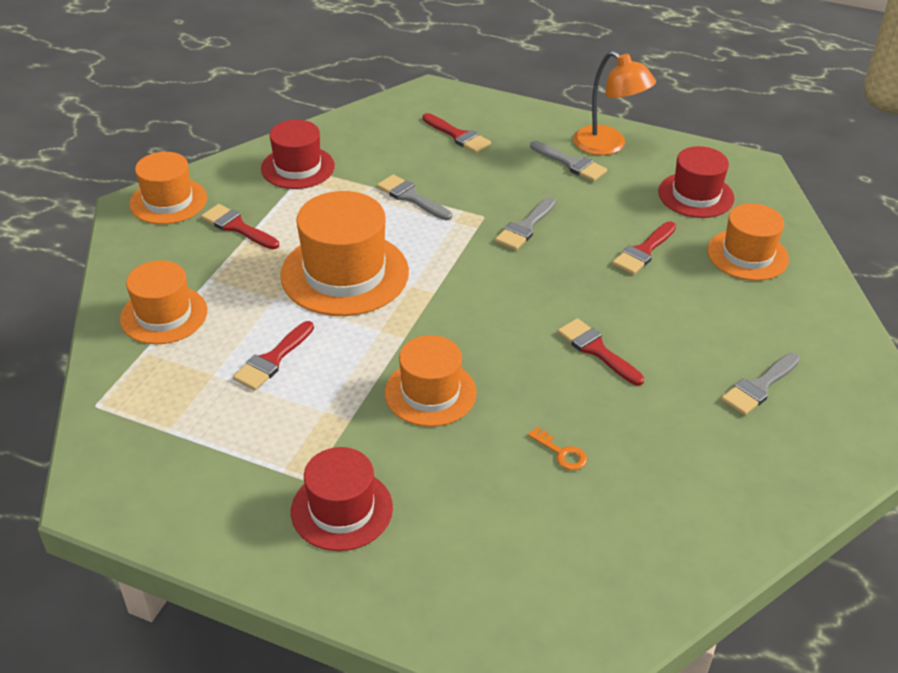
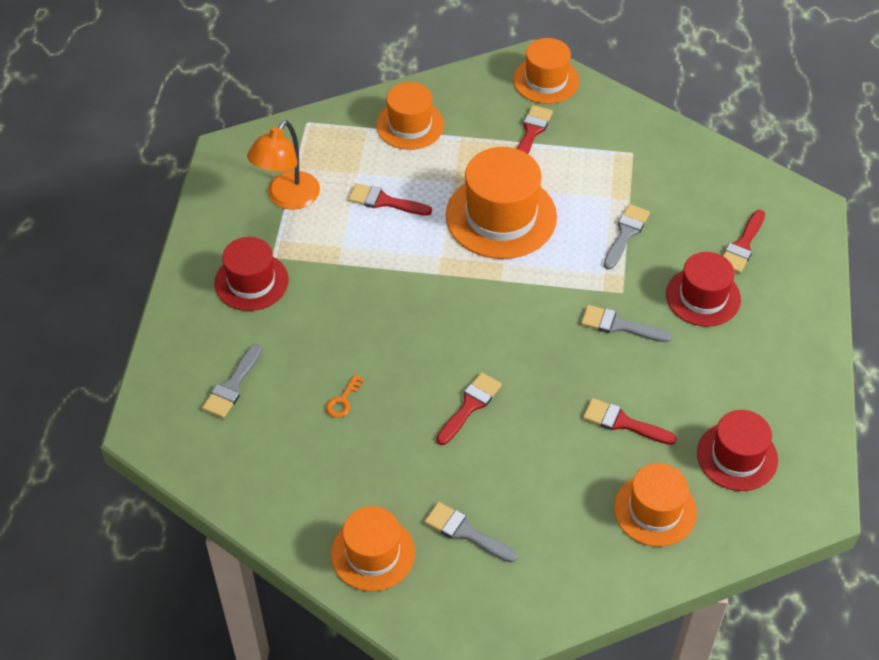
camera: 75 degrees right, 10 degrees up
red hat [261,120,335,189] -> red hat moved to [666,252,741,327]
orange hat [385,335,477,427] -> orange hat moved to [331,506,415,591]
grey brush [530,141,607,182] -> grey brush moved to [202,344,262,418]
orange lamp [573,51,656,155] -> orange lamp moved to [247,120,320,210]

